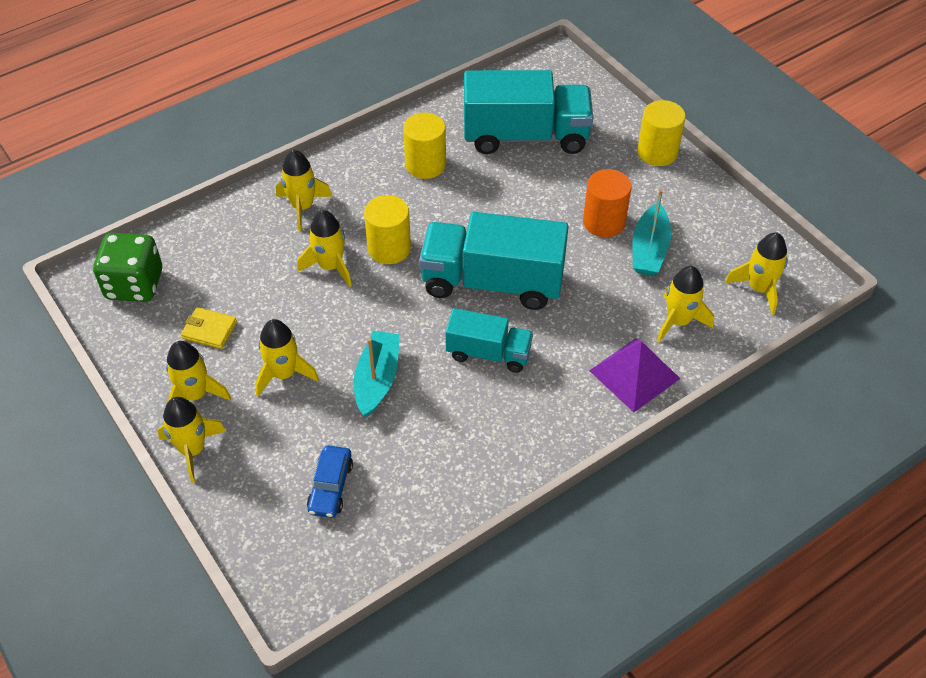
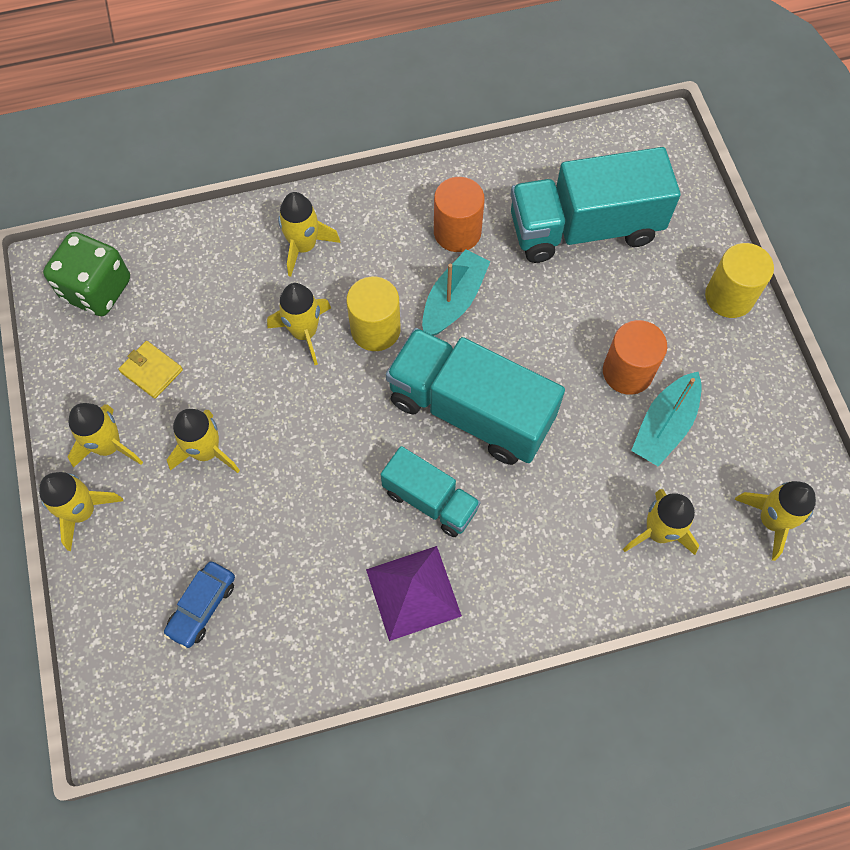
camera: 20 degrees right, 15 degrees up
turquoise boat [354,331,400,417] -> turquoise boat moved to [422,249,491,336]
yellow cylinder [403,113,446,179] -> orange cylinder [434,177,485,252]
turquoise truck [464,70,593,154] -> turquoise truck turned 150 degrees clockwise [510,147,681,263]
purple pyramid [589,338,680,412] -> purple pyramid moved to [366,546,462,641]

